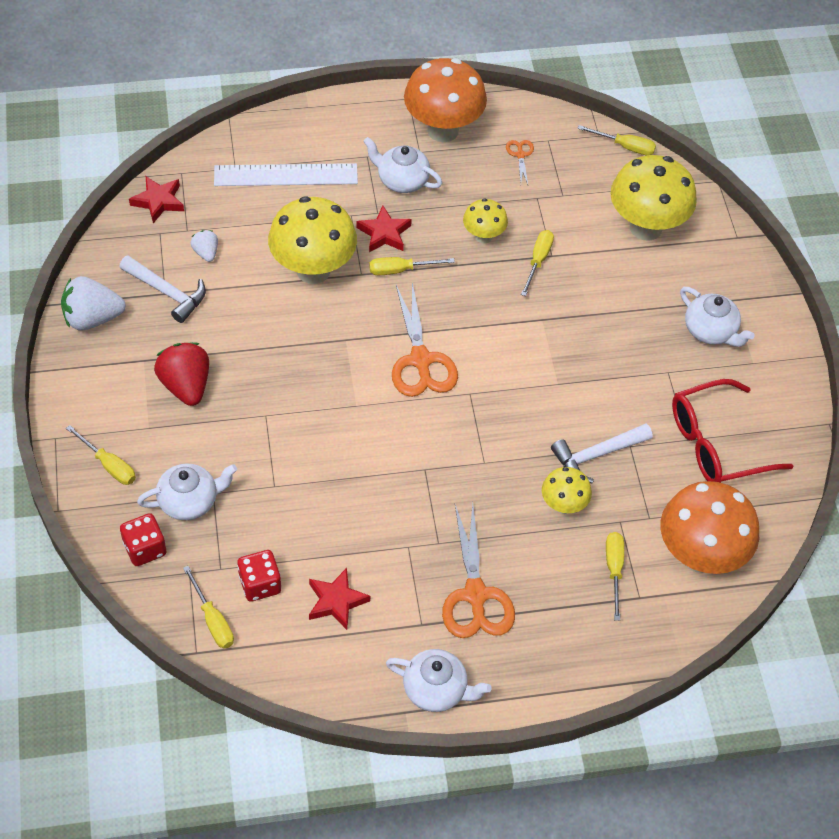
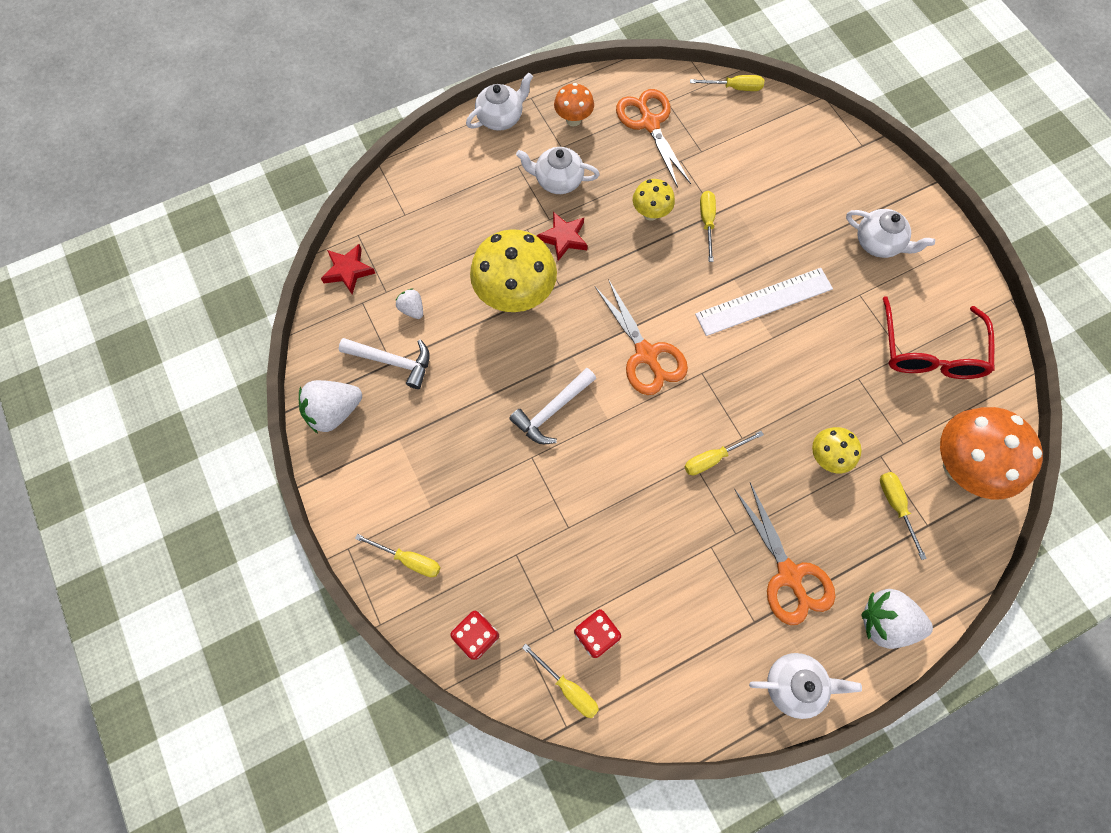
camera: 15 degrees left, 15 degrees up
white teapot [137,463,237,520] -> white teapot moved to [466,73,533,131]
red strawberry [154,342,209,406] -> none
white ruler [214,163,358,186] -> white ruler moved to [695,268,833,336]
red star [309,568,370,630] -> none
yellow screwdriver [369,257,455,275] -> yellow screwdriver moved to [684,431,764,475]
orange mushroom [404,58,487,142] -> orange mushroom [554,83,594,126], size x0.52
orange scissors [506,140,534,185] -> orange scissors [616,89,691,188], size x2.12
white hammer [551,424,653,484] -> white hammer moved to [509,368,596,444]
yellow mushroom [610,155,697,241] -> none
red glasses [672,379,794,483] -> red glasses turned 45 degrees counterclockwise [883,296,994,379]
none -> white strawberry [861,589,933,649]

